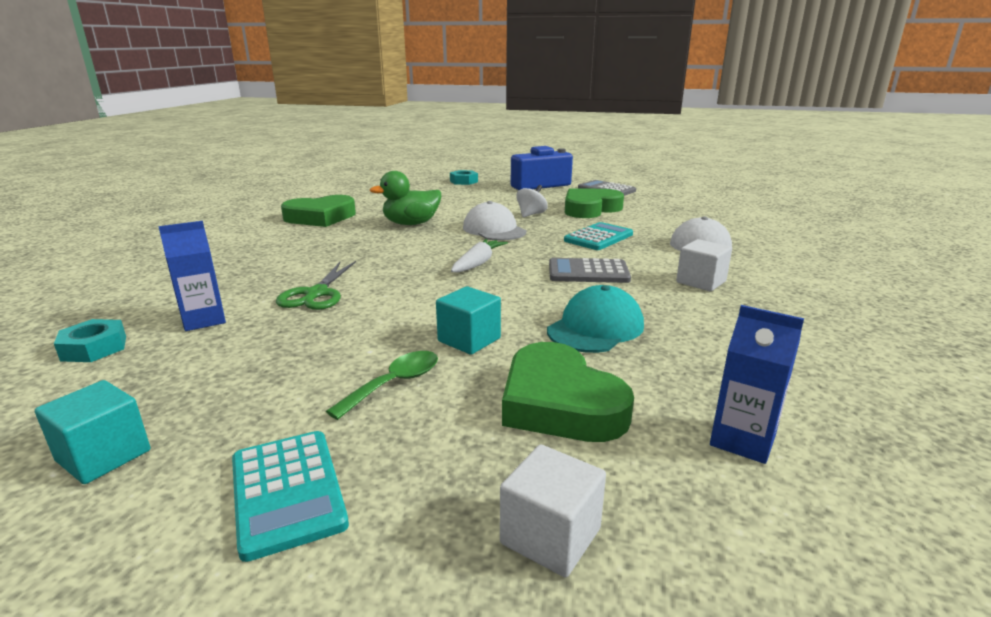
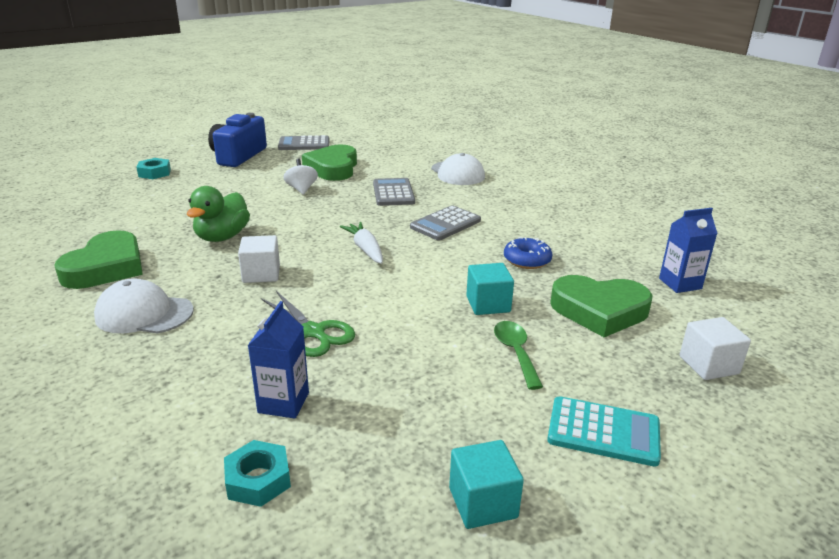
camera: 50 degrees left, 5 degrees up
white cap [463,201,526,241] -> white cap moved to [94,278,194,333]
turquoise cap [547,285,644,353] -> blue donut [504,237,553,269]
turquoise calculator [564,222,633,250] -> grey calculator [373,178,415,206]
white cube [676,239,732,291] -> white cube moved to [238,235,280,283]

